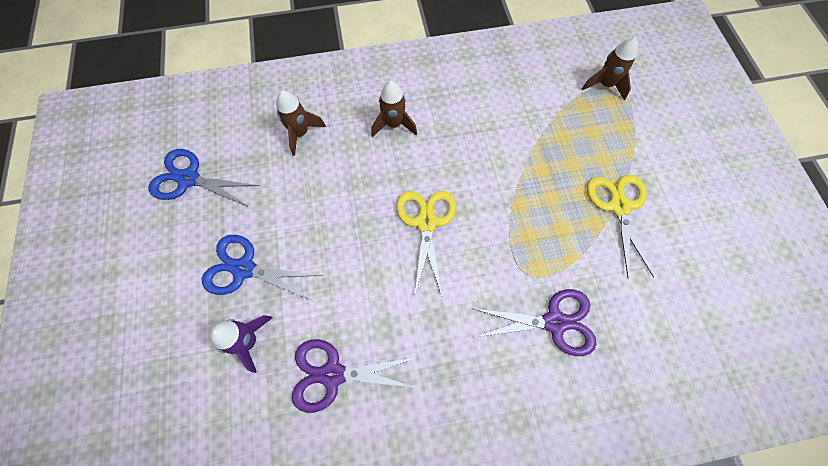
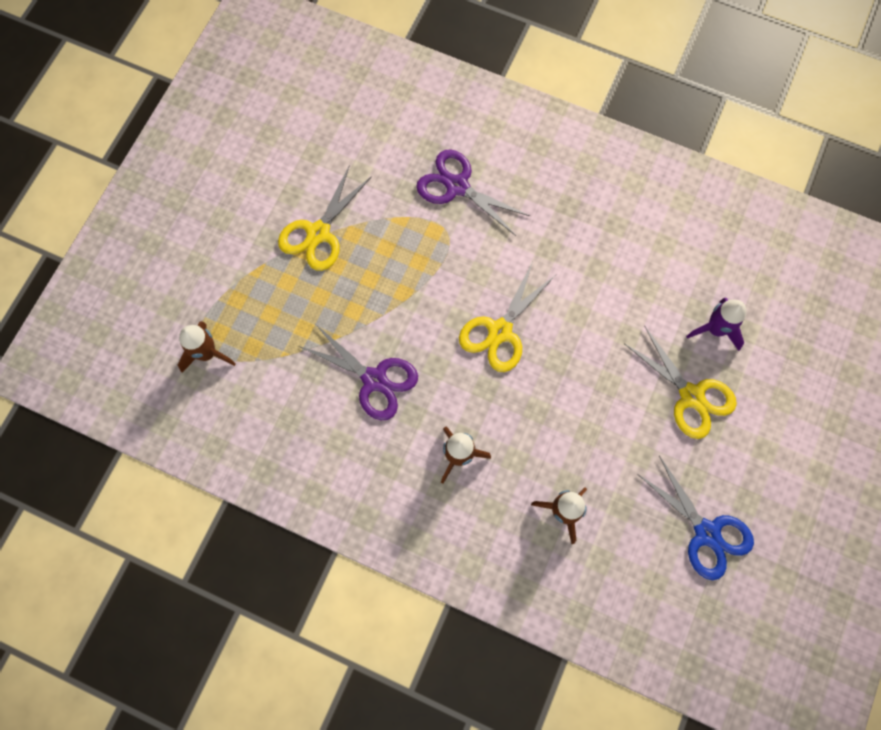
camera: 145 degrees left, 5 degrees up
blue scissors [202,235,323,301] -> yellow scissors [624,327,737,439]
purple scissors [292,339,418,413] -> purple scissors moved to [299,325,418,420]

